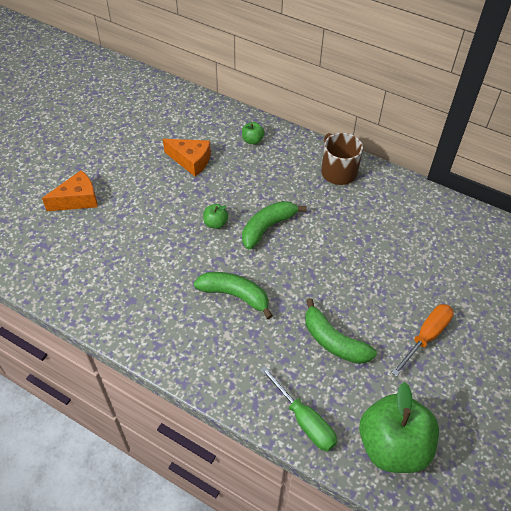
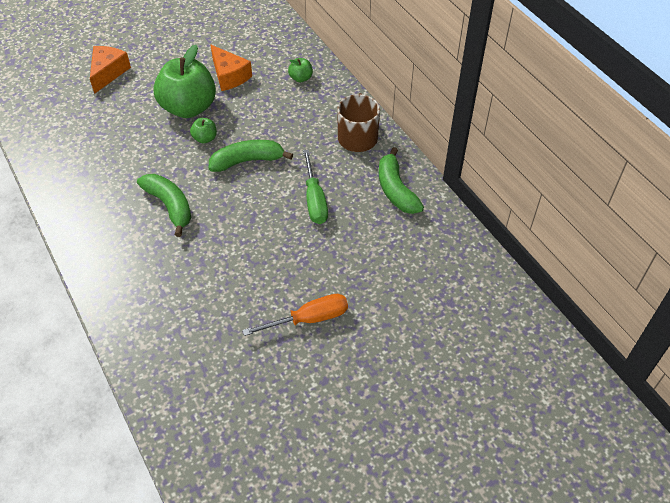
camera: 30 degrees right, 0 degrees up
orange cheese [42,170,98,211] -> orange cheese turned 75 degrees counterclockwise [90,46,131,94]
green screwdriver [260,366,337,451] -> green screwdriver moved to [303,150,328,224]
green banana [305,298,377,364] -> green banana moved to [379,147,424,214]
green apple [359,382,439,473] -> green apple moved to [153,45,216,118]

